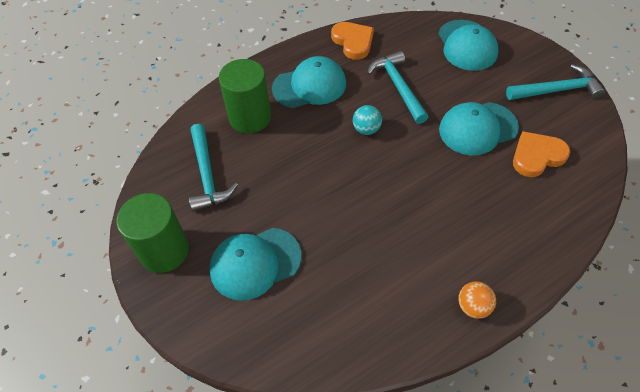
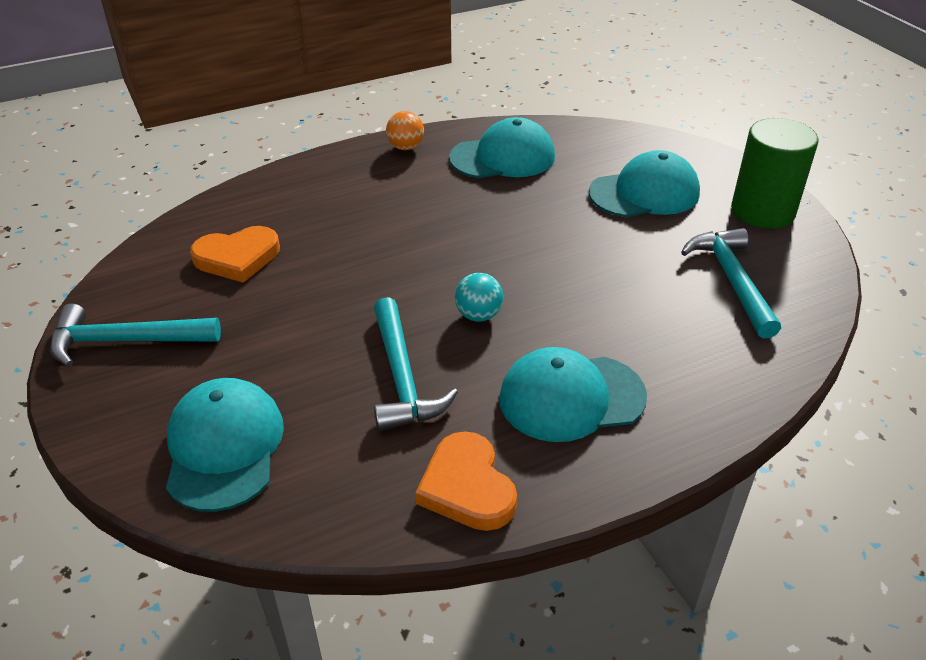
camera: 175 degrees left, 15 degrees down
green cylinder [219,59,271,133] -> none
turquoise cap [439,102,519,155] -> turquoise cap moved to [449,117,555,178]

